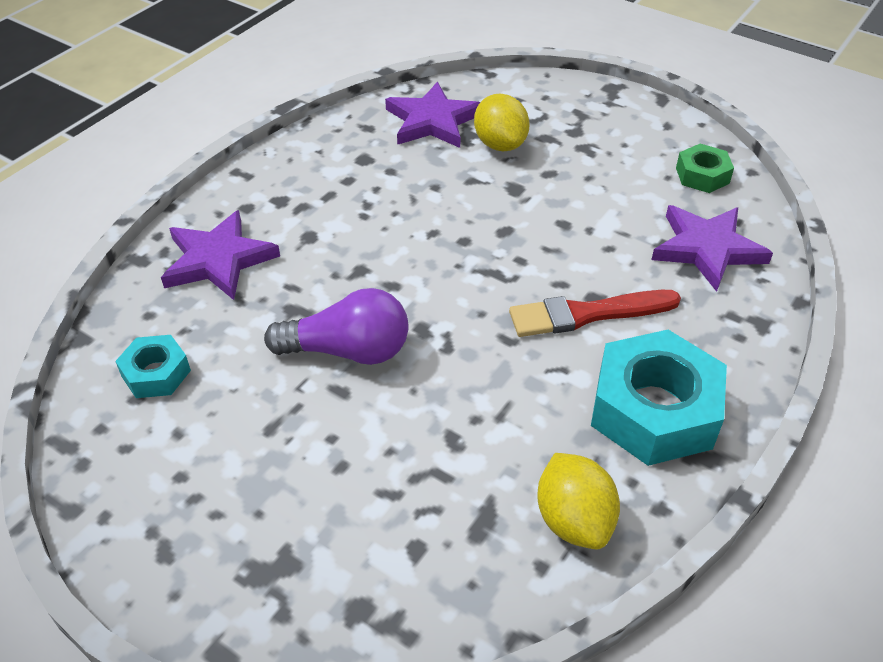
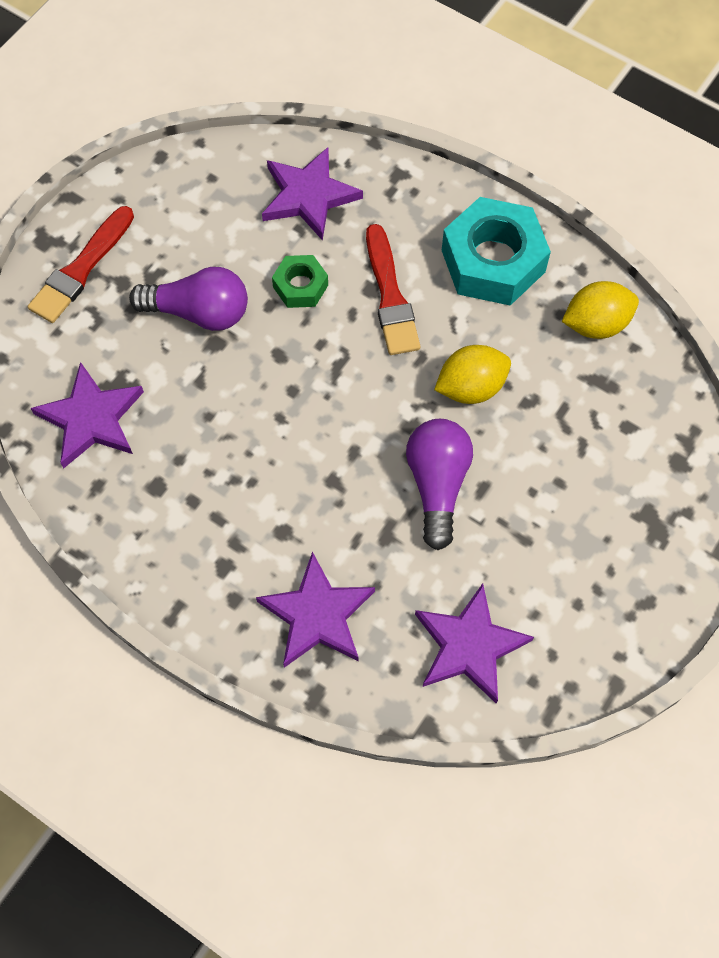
camera: 90 degrees left, 20 degrees up
turquoise nut [115,335,191,398] -> purple star [415,583,534,704]
yellow lemon [474,94,530,151] -> yellow lemon moved to [434,345,511,404]
green nut [676,144,734,193] -> green nut moved to [272,255,328,308]
none -> red brush [28,206,134,323]
none -> purple light bulb [129,267,248,331]

